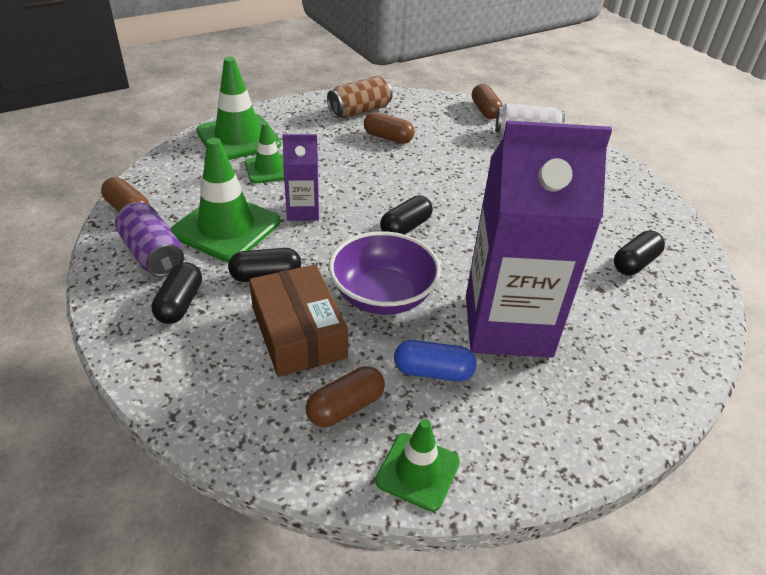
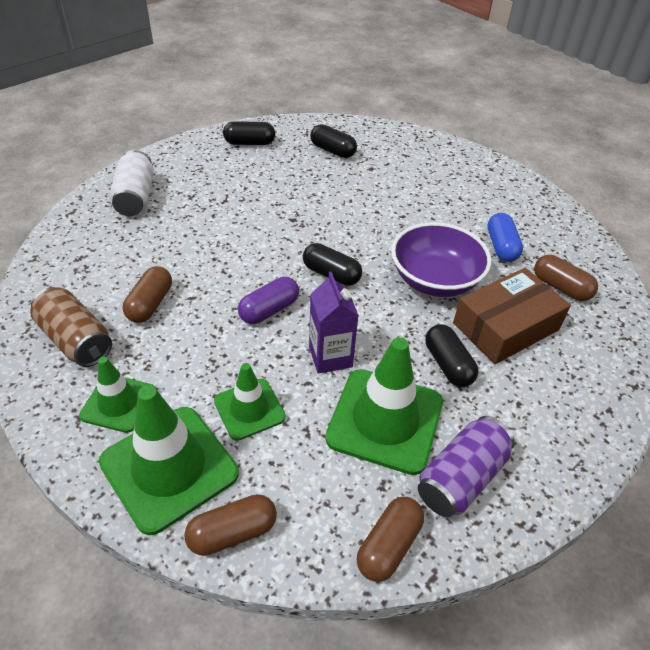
camera: 100 degrees left, 5 degrees up
black capsule [151,262,202,324] -> black capsule moved to [223,121,275,145]
green traffic cone [375,419,460,512] -> green traffic cone moved to [79,357,153,433]
purple carton [466,120,612,358] -> none
brown capsule [472,84,503,119] -> brown capsule moved to [184,494,277,556]
none -> purple capsule [238,277,299,324]

